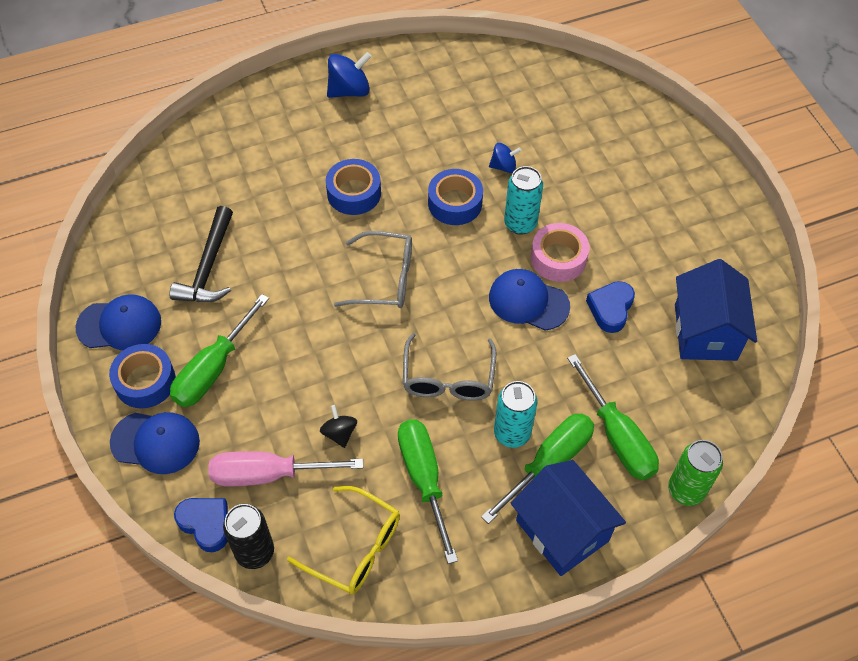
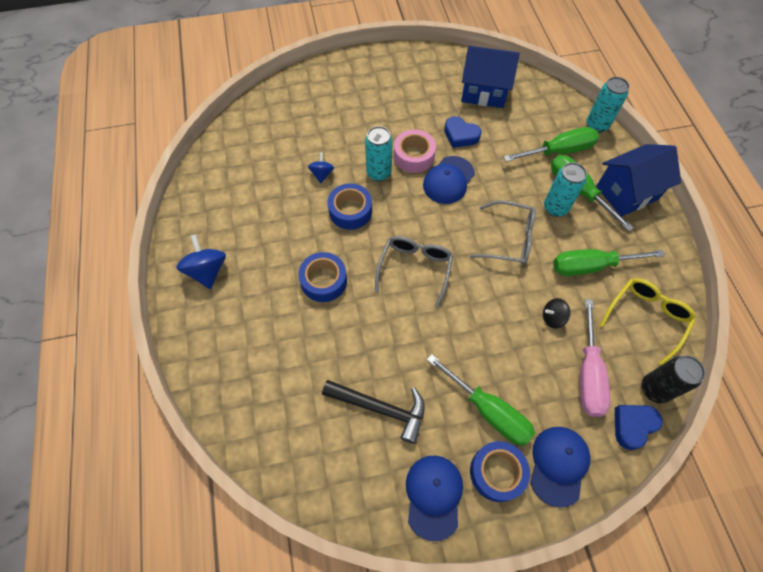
camera: 80 degrees left, 5 degrees up
green can [668,440,723,506] -> turquoise can [586,77,629,133]

